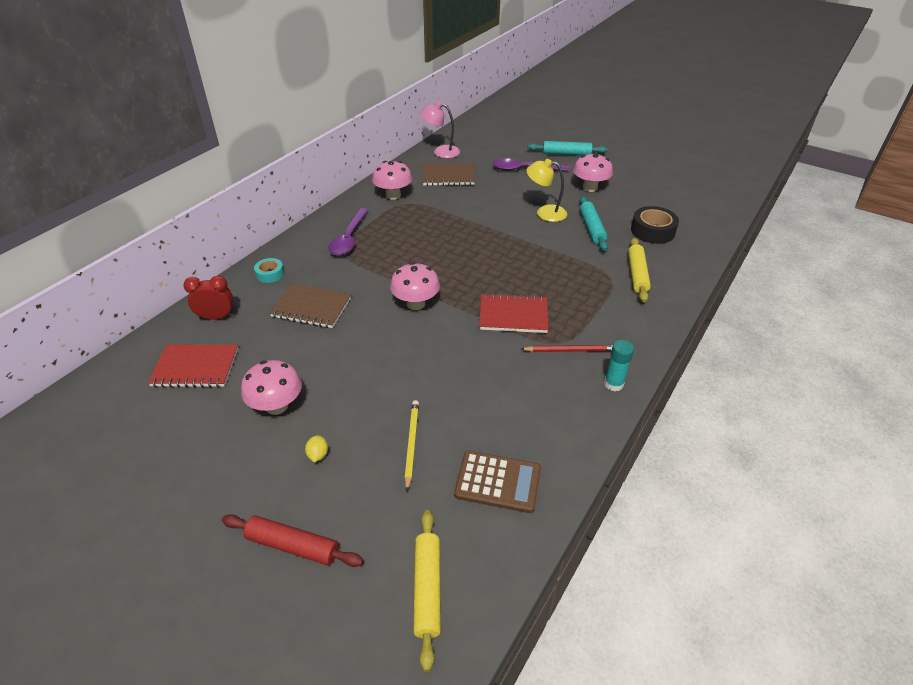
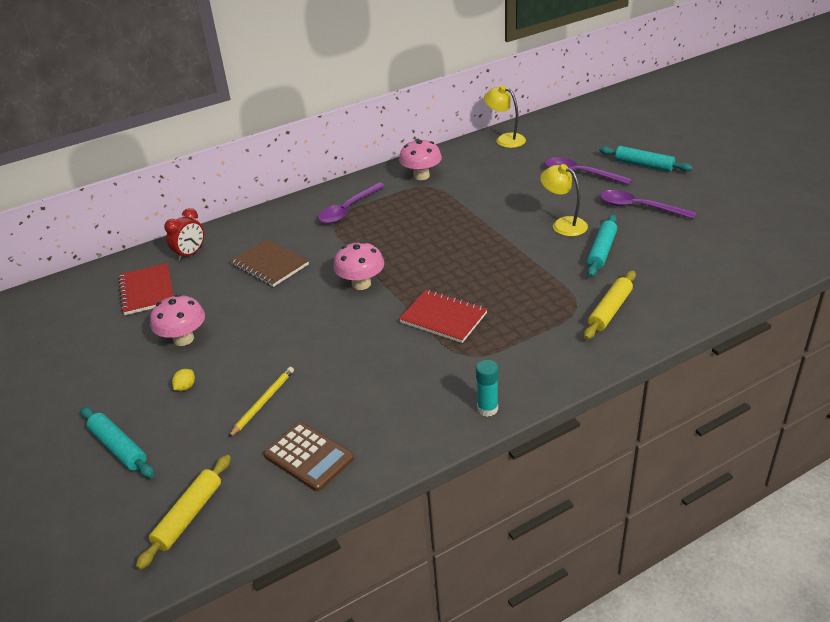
camera: 30 degrees right, 5 degrees down
red notebook [148,344,238,388] -> red notebook turned 45 degrees clockwise [118,263,173,315]
red clock [183,276,233,320] -> red clock turned 105 degrees clockwise [164,208,204,261]
red rolling pin [222,514,364,567] -> turquoise rolling pin [81,407,155,478]
turquoise tape [254,258,284,283] -> none
pink lamp [420,102,460,158] -> yellow lamp [484,85,526,148]
brown notebook [423,163,475,186] -> none
red pencil [521,345,613,352] -> none
pink mushroom [573,153,613,192] -> purple spoon [600,190,697,219]
black tape [631,206,679,244] -> none

